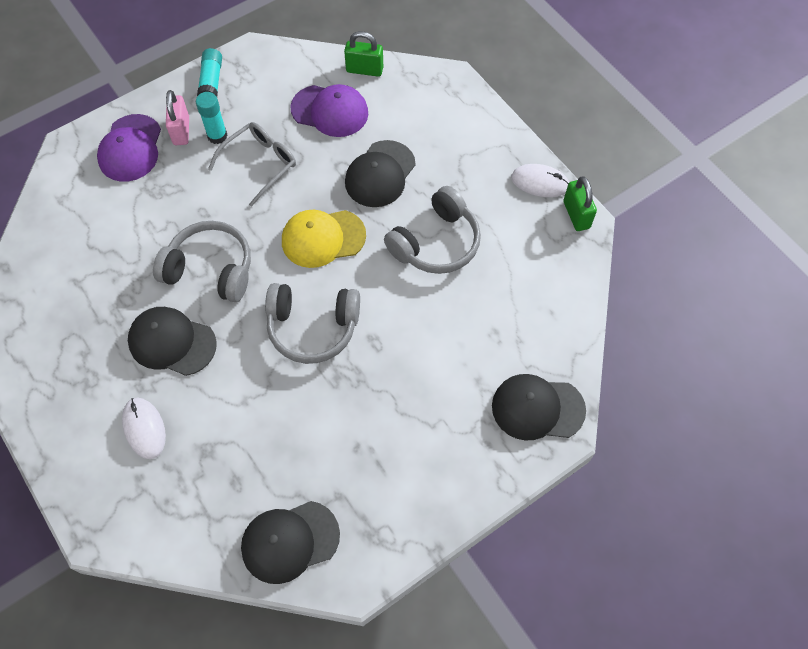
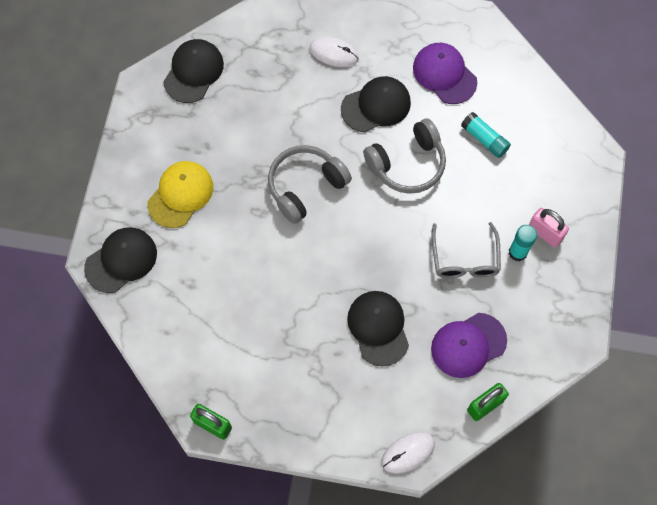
camera: 135 degrees right, 5 degrees up
purple cap [97,114,161,182] -> purple cap moved to [413,43,477,104]
turquoise glue stick [197,48,222,97] -> turquoise glue stick moved to [461,112,511,158]
yellow cap [282,210,366,268] -> yellow cap moved to [147,161,213,228]
grey headphones [384,186,481,274] -> none
white mouse [511,164,569,197] -> white mouse moved to [382,432,435,473]

